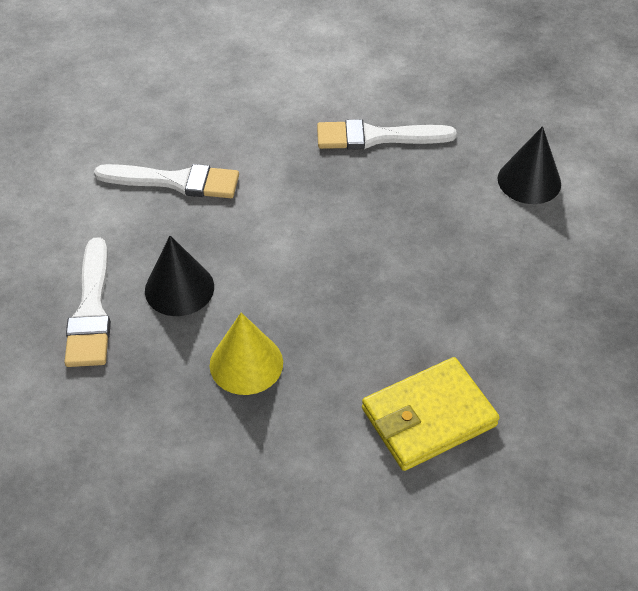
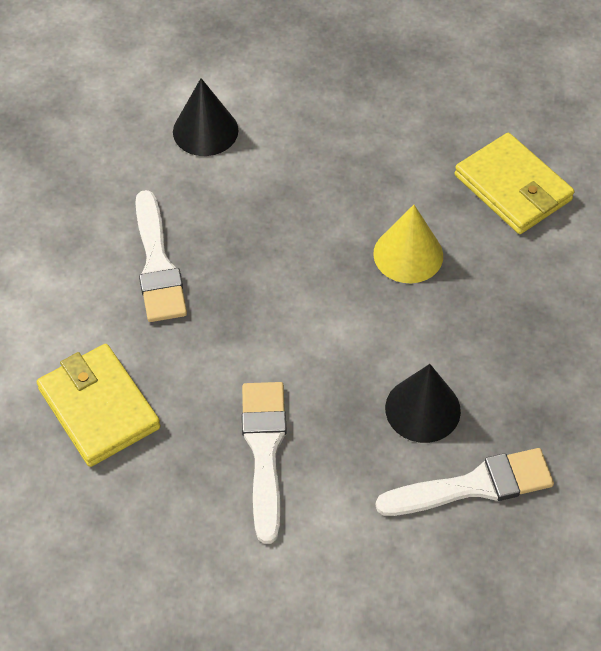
camera: 100 degrees left, 5 degrees up
yellow cone [210,312,283,395] -> yellow cone moved to [373,205,443,283]
none -> yellow wallet [37,344,160,467]

